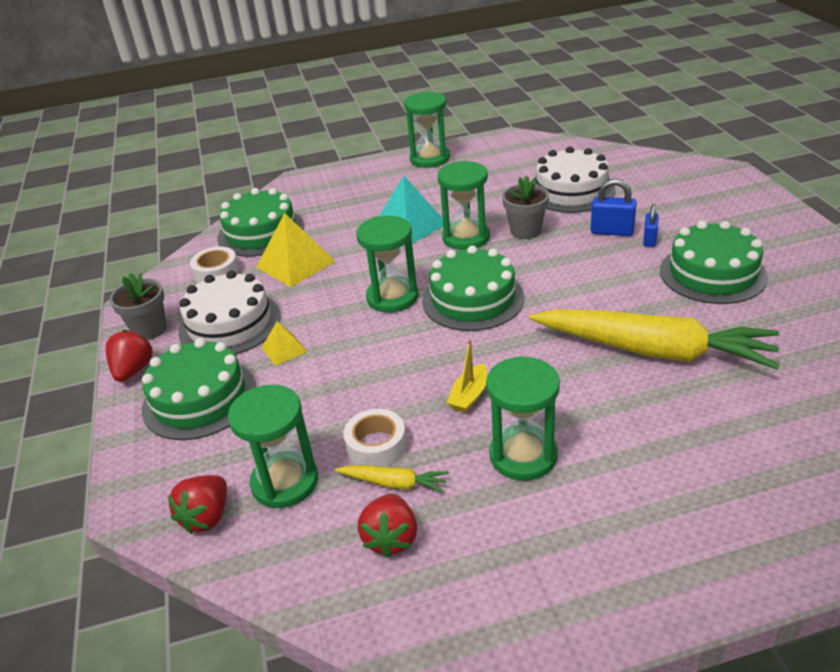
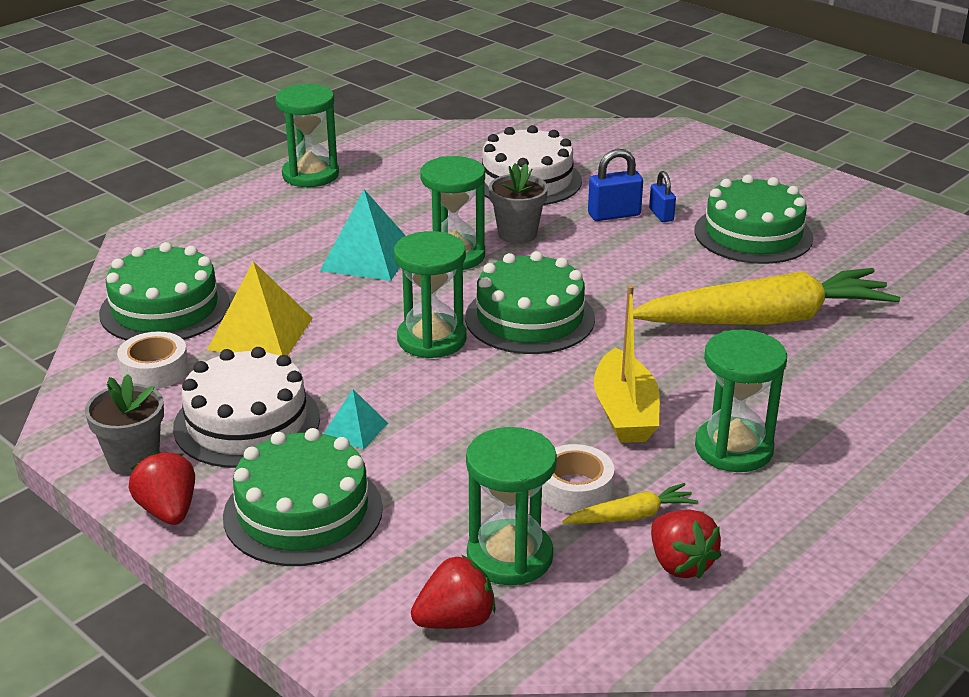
camera: 35 degrees left, 5 degrees down
red strawberry [168,475,227,534] -> red strawberry turned 105 degrees counterclockwise [411,555,496,629]
yellow pyramid [262,321,308,366] -> turquoise pyramid [324,389,388,449]
yellow boat [447,339,487,413] -> yellow boat [594,285,660,443], size x1.70

